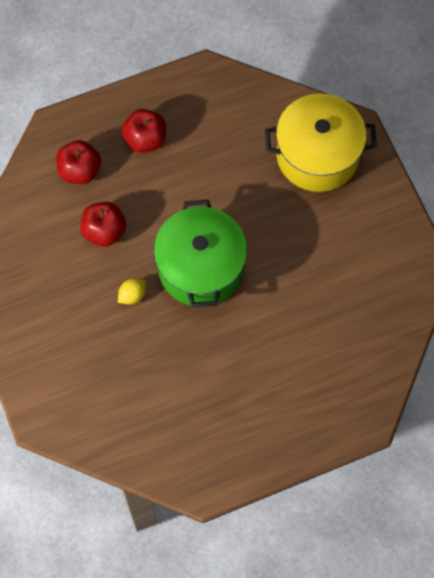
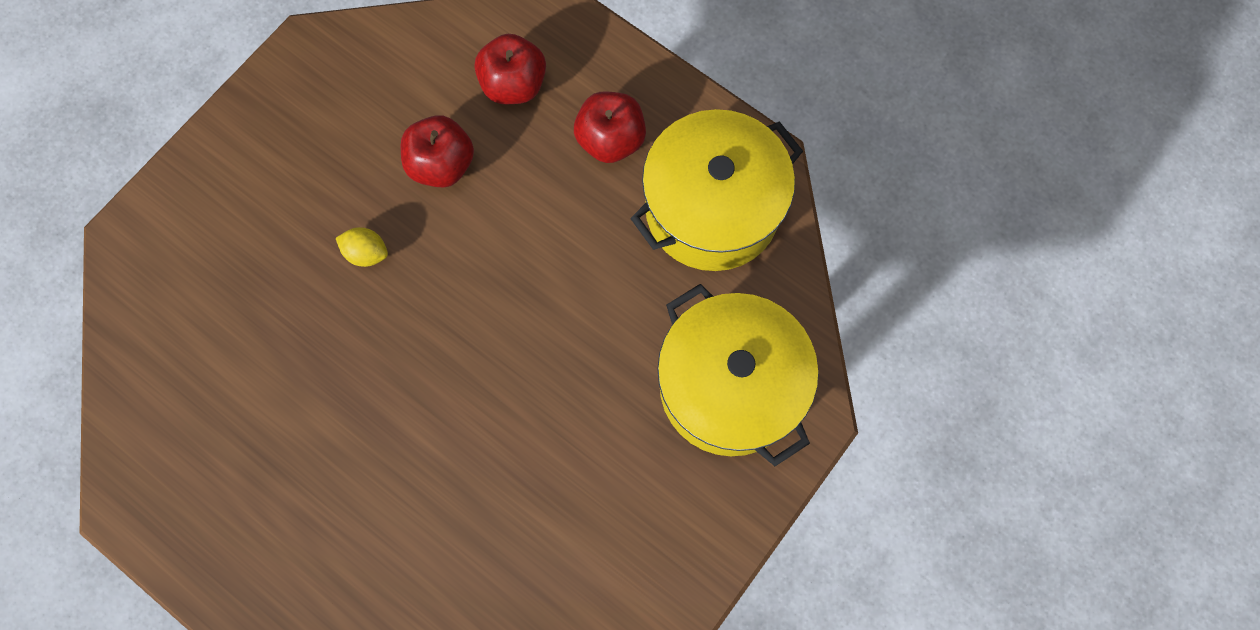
camera: 60 degrees right, 5 degrees up
green pot [154,200,247,308] -> none
none -> yellow pot [630,109,803,271]

